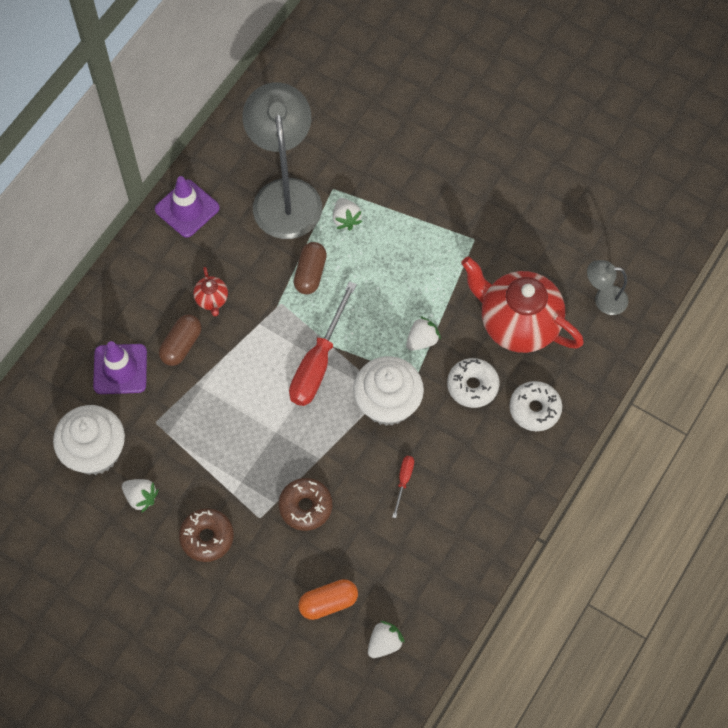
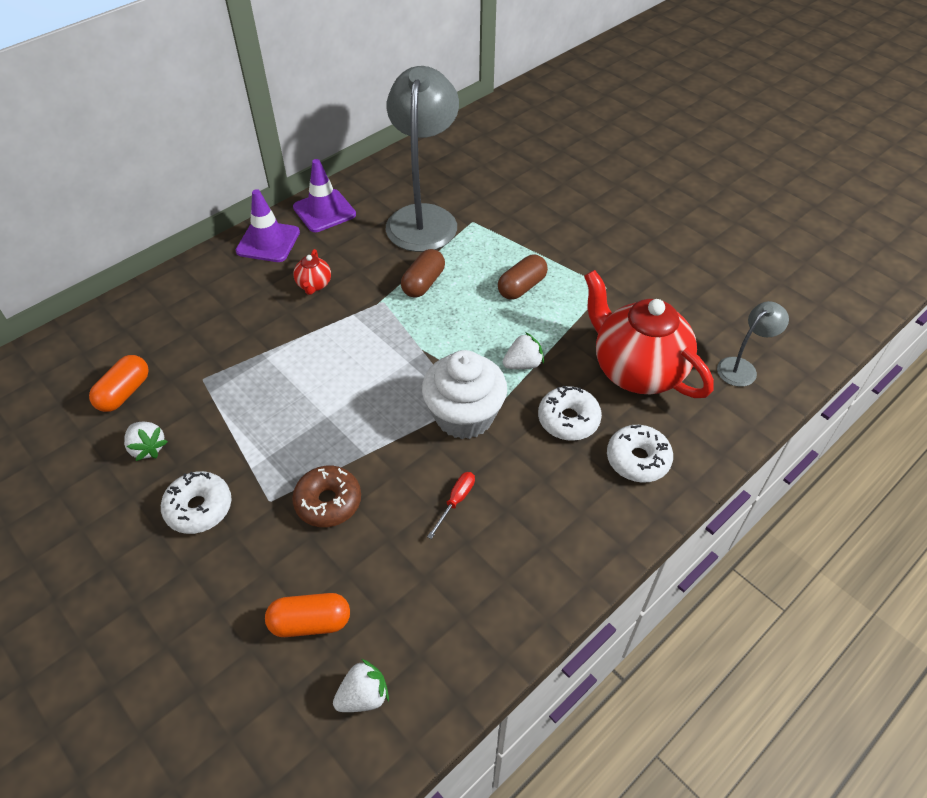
camera: 15 degrees right, 15 degrees down
white cupcake [53,405,125,475] -> orange capsule [89,355,149,412]
purple traffic cone [93,341,147,394] -> purple traffic cone moved to [236,189,300,262]
brown capsule [159,314,202,366] -> brown capsule moved to [498,255,548,300]
brown donut [179,508,234,562] -> white donut [161,471,231,534]
red screwdriver [289,281,357,406] -> none
white strawberry [333,198,363,230] -> none
grey lamp [587,260,628,315] -> grey lamp turned 120 degrees clockwise [717,301,789,387]

